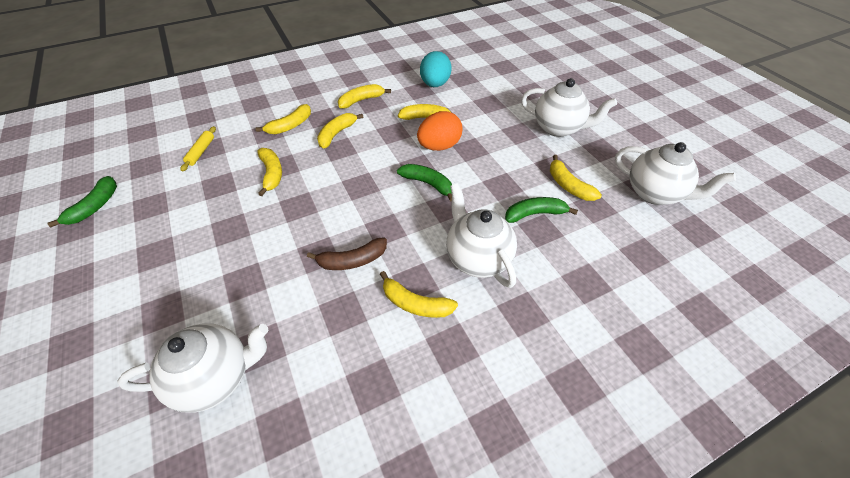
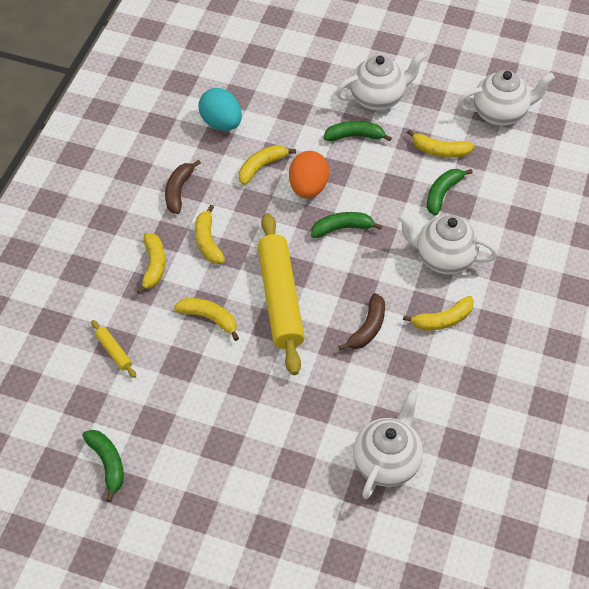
camera: 45 degrees left, 5 degrees up
yellow banana [338,84,391,108] -> brown banana [165,160,201,214]
none -> yellow rolling pin [257,213,305,375]
none -> green banana [324,121,392,141]

